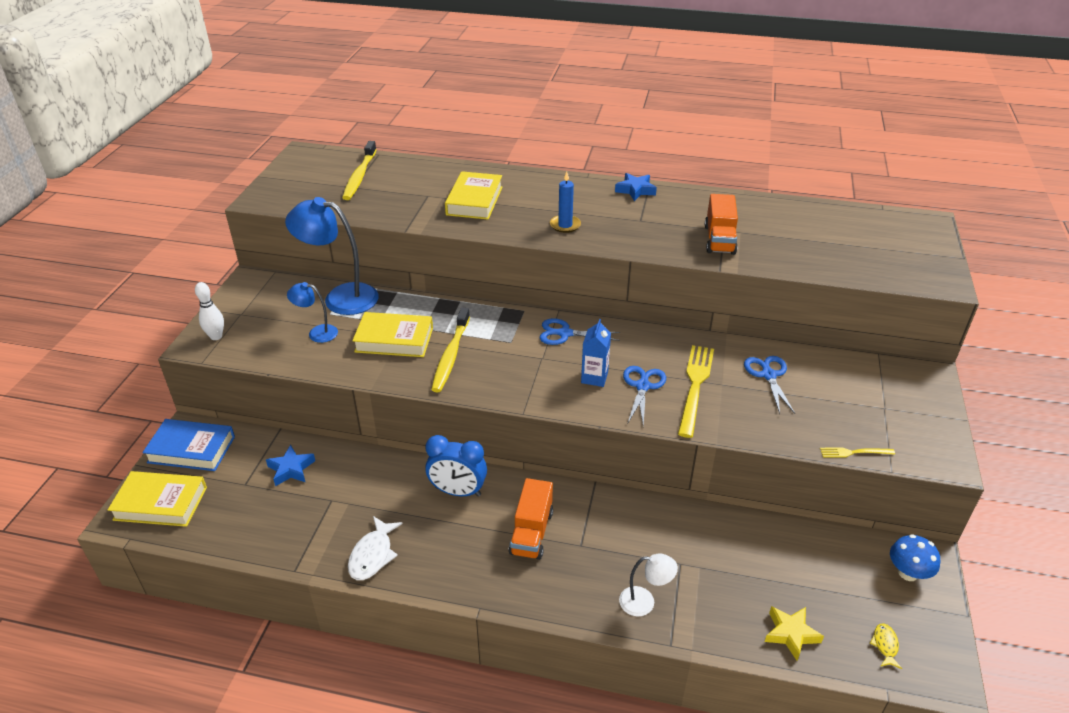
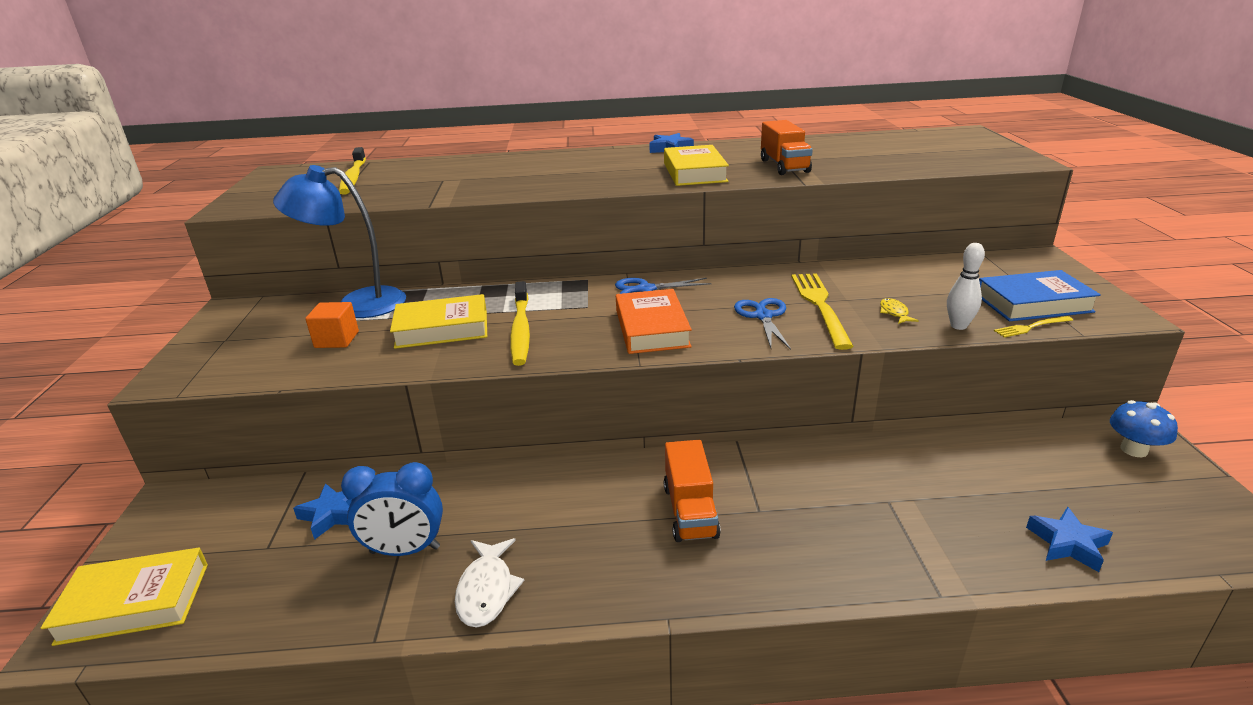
camera: 15 degrees left, 10 degrees down
blue book [142,419,235,471] -> blue book moved to [979,270,1101,321]
white bowling pin [195,282,224,340] -> white bowling pin moved to [947,243,985,330]
blue lamp [287,282,338,343] -> orange cube [305,302,359,348]
blue clock [425,435,487,497] -> blue clock moved to [341,462,443,556]
yellow book [445,171,503,220] -> yellow book moved to [664,145,729,186]
blue candle [550,172,581,233] -> none
blue carton [581,319,611,387] -> none
white lamp [619,553,678,616] -> none
blue scissors [744,356,795,414] -> none
yellow star [765,606,824,661] -> blue star [1026,507,1113,572]
yellow fish [870,623,902,669] -> yellow fish moved to [880,298,919,324]
none -> orange book [616,289,692,354]

